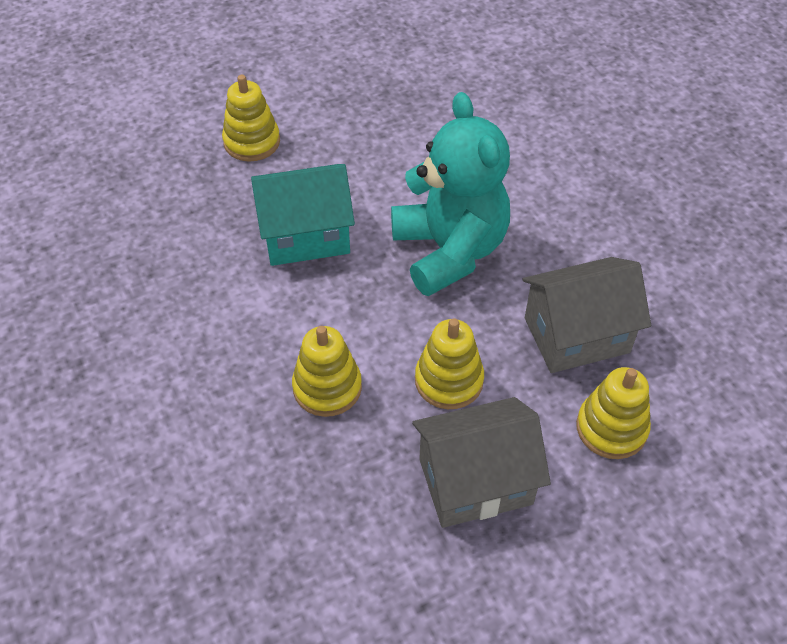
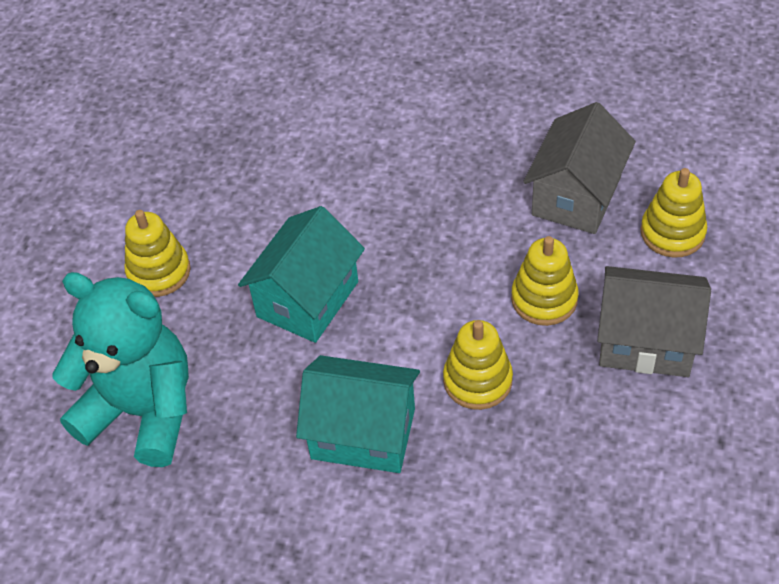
camera: 45 degrees left, 0 degrees up
turquoise teddy bear [391,92,510,296] -> turquoise teddy bear moved to [52,272,189,467]
grey house [412,397,551,528] -> grey house turned 75 degrees clockwise [597,266,711,377]
none -> turquoise house [296,355,420,473]

